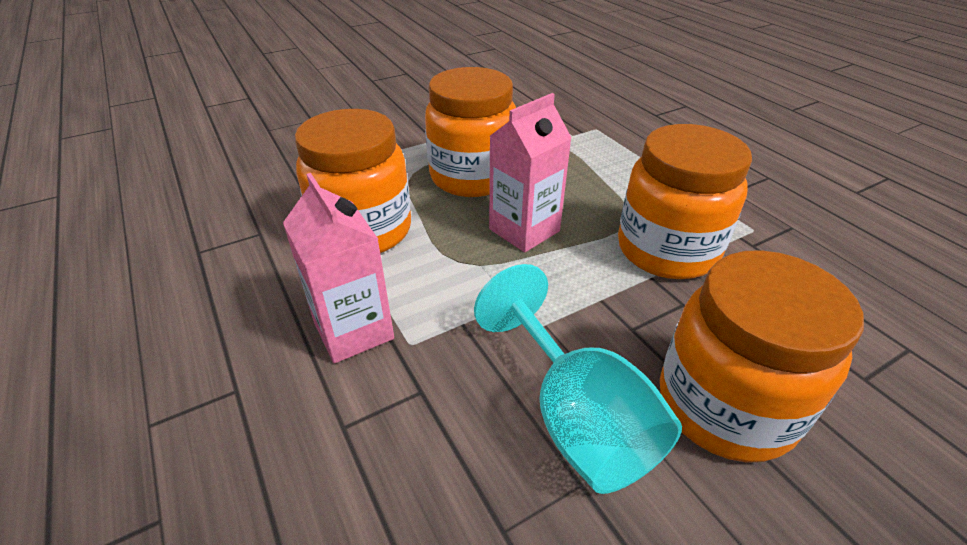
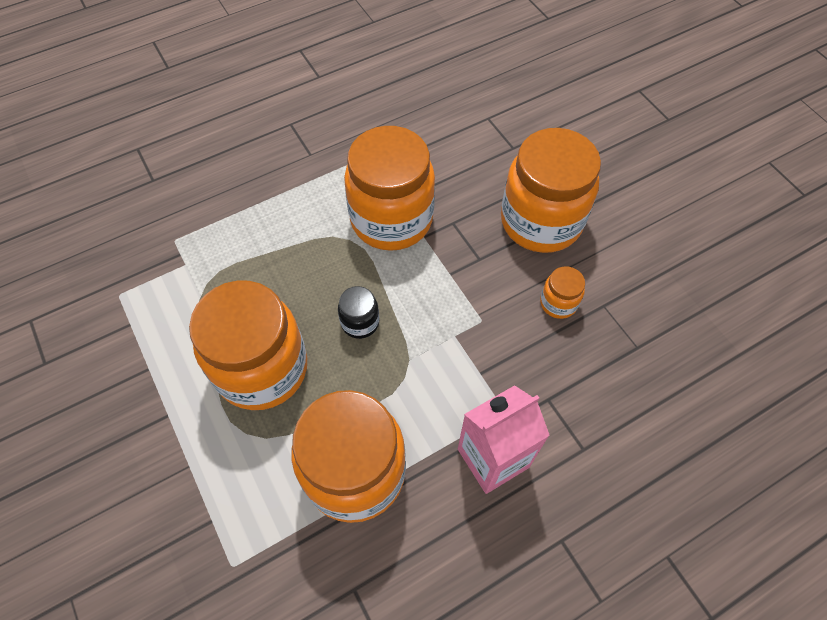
camera: 90 degrees left, 20 degrees up
turquoise goblet [474,264,682,494] -> orange jar [540,266,585,319]
pink carton [489,93,572,252] -> black jar [338,286,379,339]

